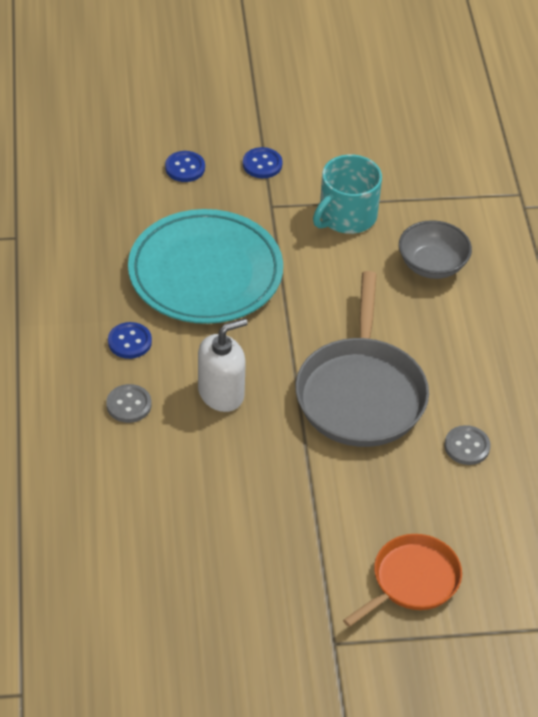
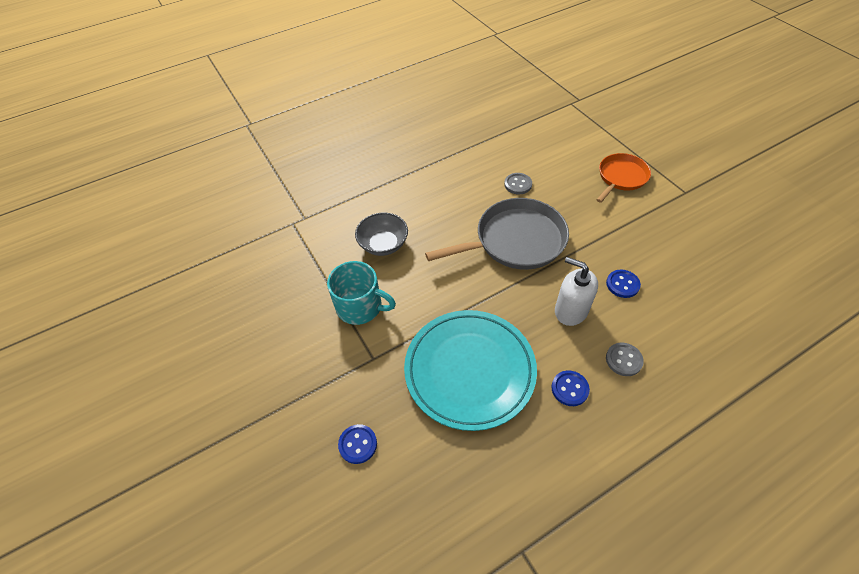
camera: 110 degrees left, 5 degrees up
blue button [243,147,283,178] -> blue button moved to [606,269,641,298]
orange pan [343,534,462,627] -> orange pan turned 105 degrees clockwise [596,153,651,203]

